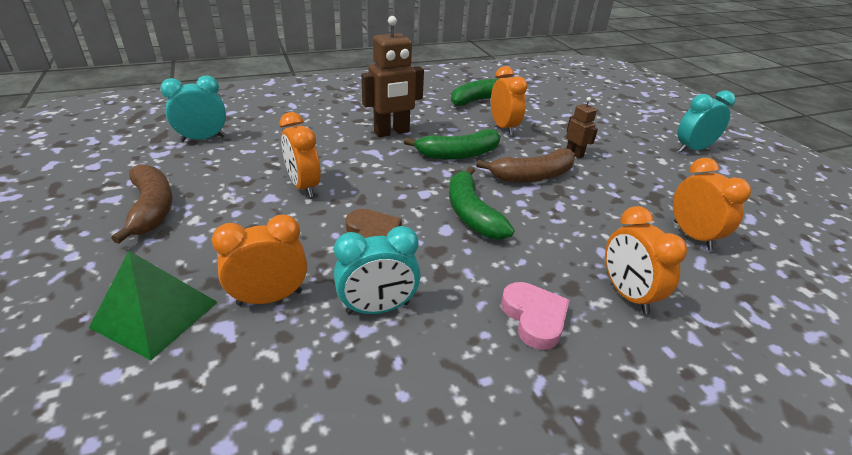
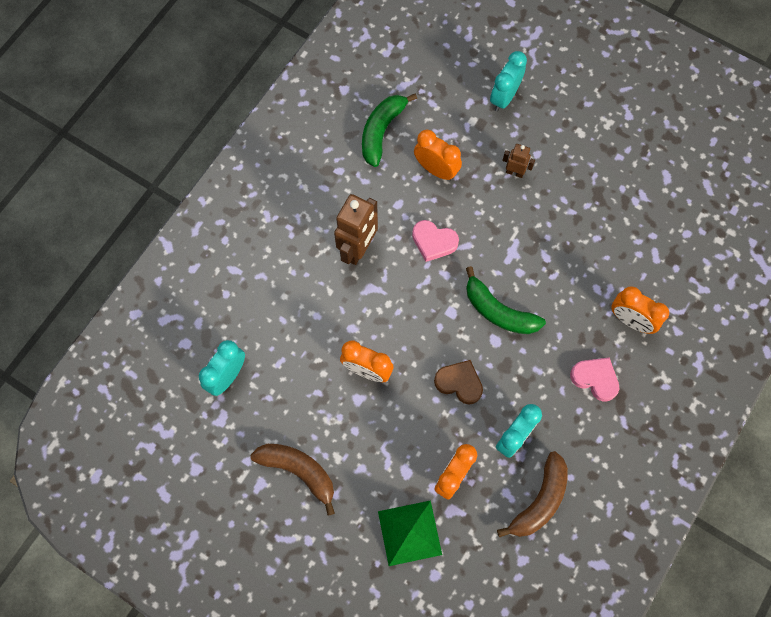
camera: 35 degrees left, 35 degrees up
green banana [404,129,500,160] -> pink heart [412,220,459,262]
brown banana [476,148,575,182] -> brown banana moved to [497,451,568,537]
orange clock [673,158,751,250] -> none
turquoise clock [677,91,736,153] -> turquoise clock moved to [490,51,527,112]

